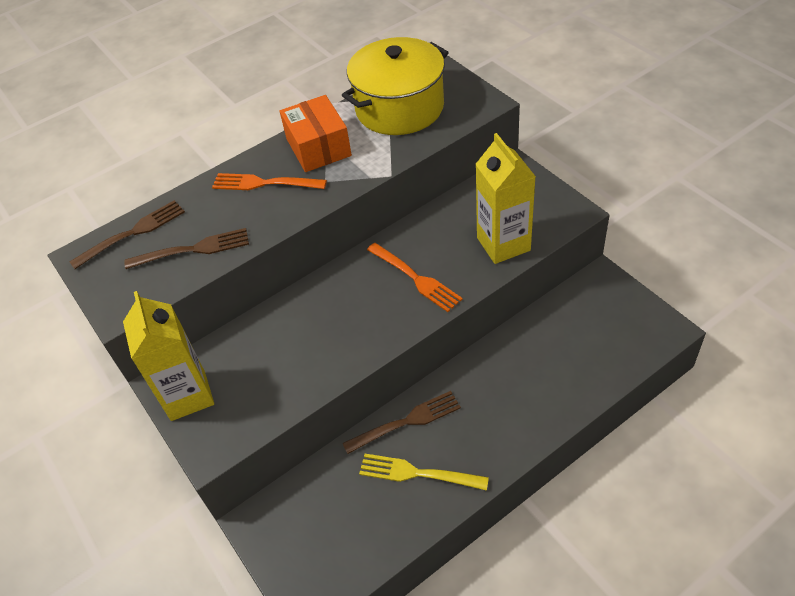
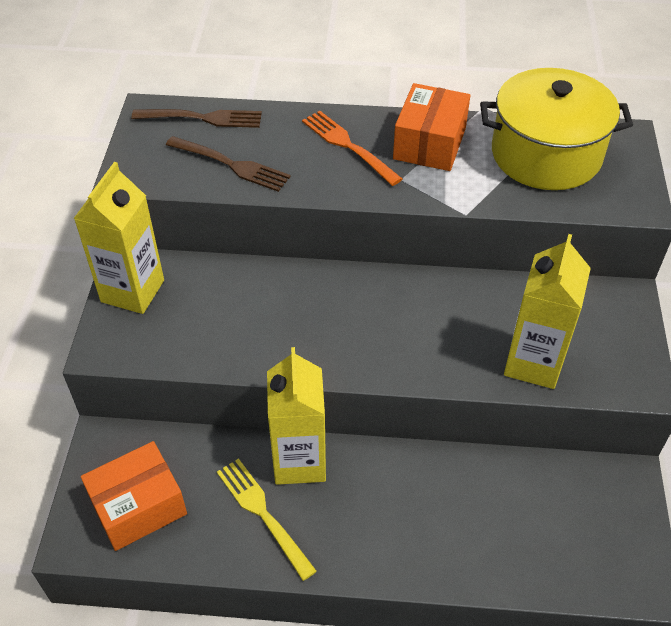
camera: 35 degrees right, 0 degrees up
brown fork [343,391,461,454] -> yellow carton [267,347,326,485]
orange fork [367,243,463,312] -> none
none -> orange box [81,441,187,551]

